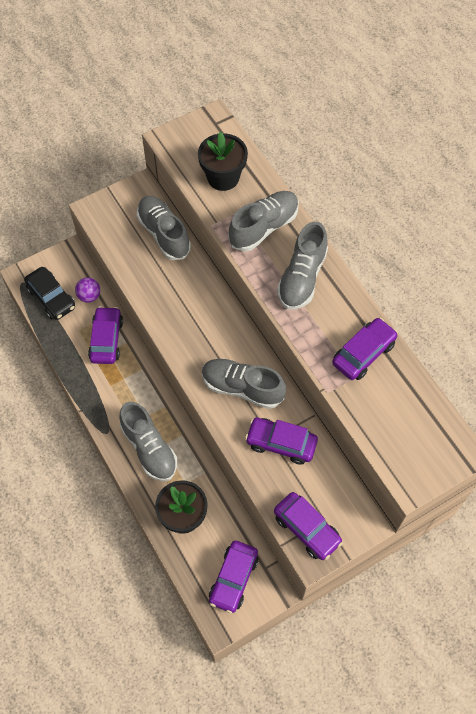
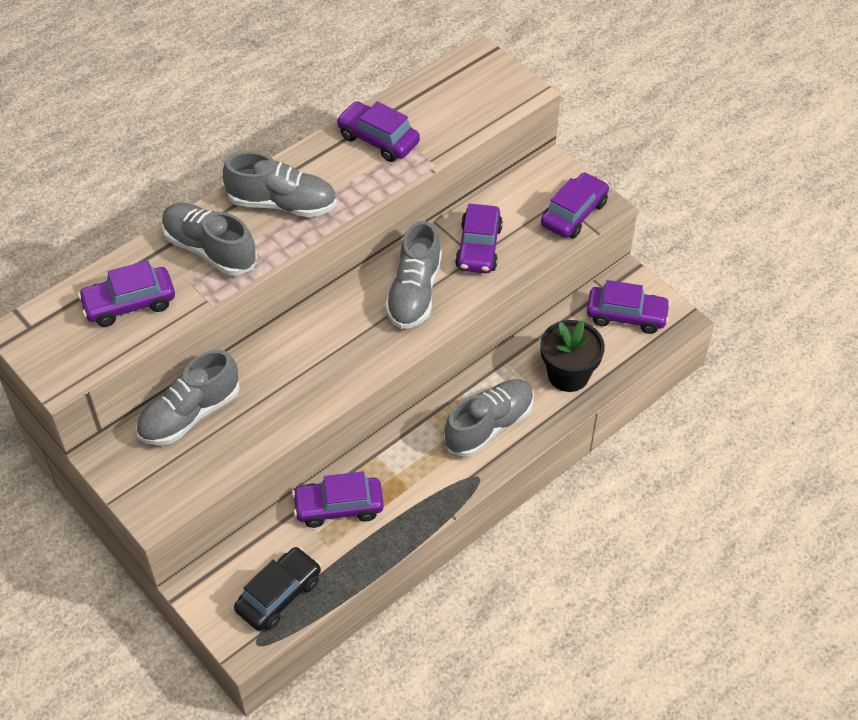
camera: 100 degrees left, 10 degrees down
purple ball [75,277,100,303] -> none
black flower pot [198,131,248,191] -> purple car [78,260,175,327]

